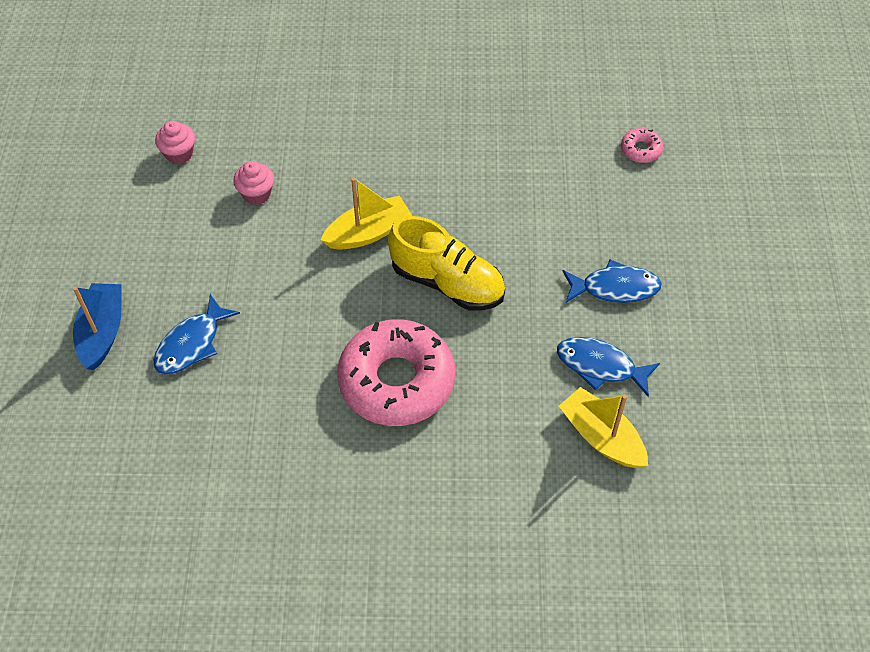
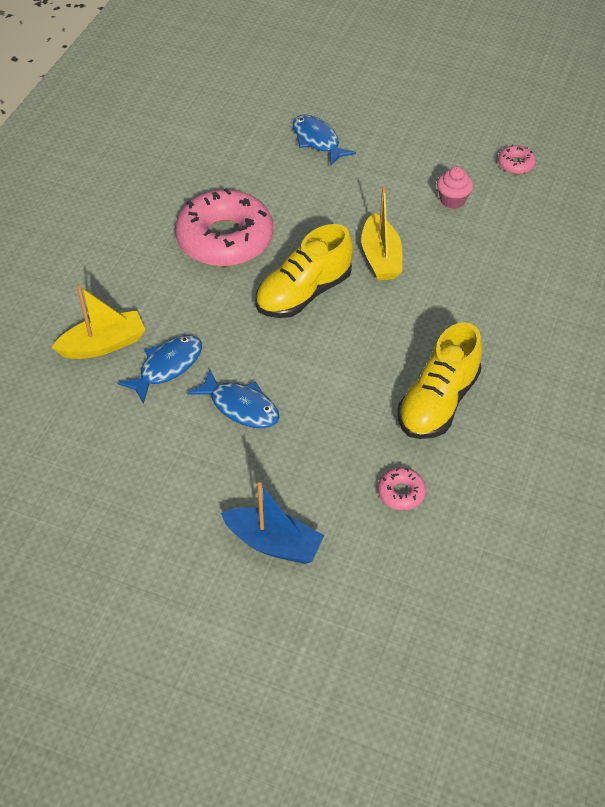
camera: 110 degrees right, 5 degrees down
blue boat [73,283,122,370] -> blue boat moved to [221,482,324,564]
pink cupcake [155,121,195,164] -> pink donut [498,145,536,174]
blue fish [563,259,662,303] -> blue fish turned 75 degrees counterclockwise [187,369,279,428]
none -> yellow shoe [398,322,482,439]

